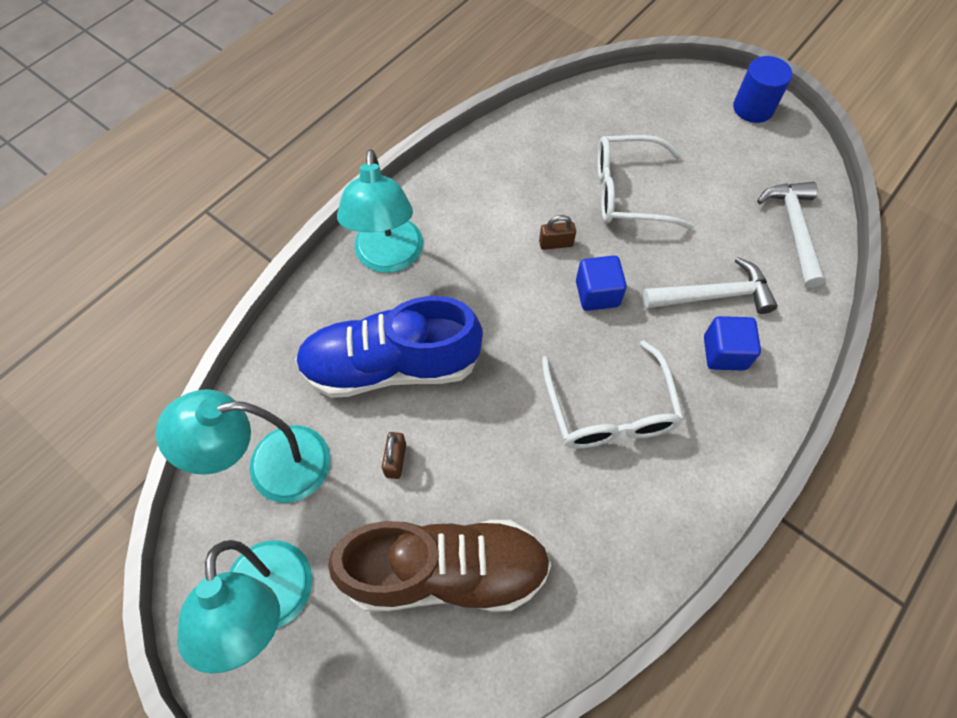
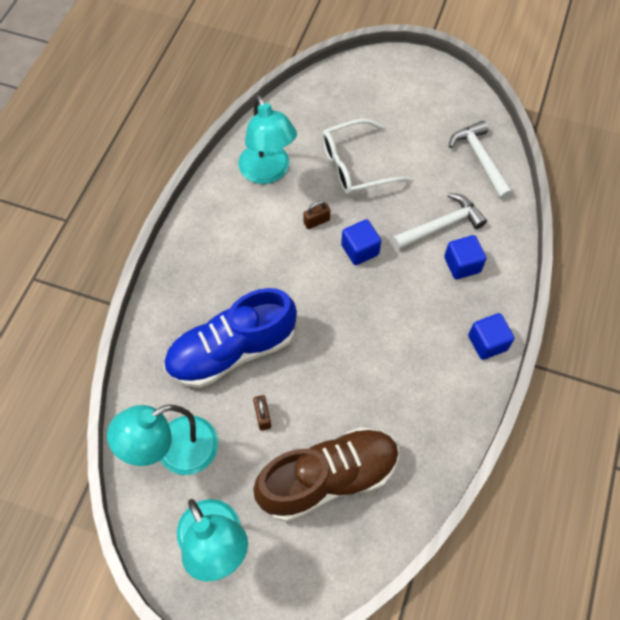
camera: 20 degrees left, 0 degrees up
turquoise lamp [337,149,423,273] -> turquoise lamp moved to [238,95,297,184]
white glasses [542,340,684,449] -> none
blue cylinder [733,56,792,123] -> none
none -> blue cube [468,313,515,360]

